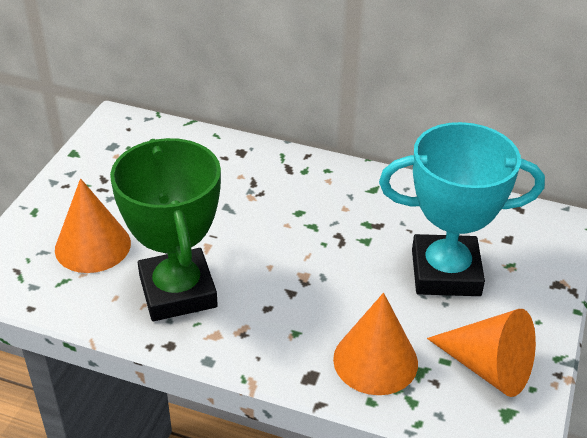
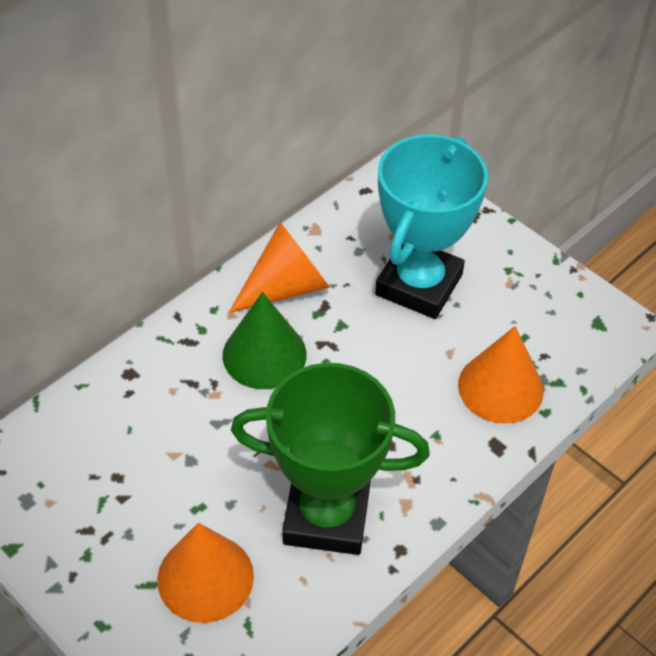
camera: 65 degrees left, 10 degrees up
orange cone [427,309,536,397] -> orange cone moved to [229,223,330,313]
none -> green cone [223,292,307,389]

